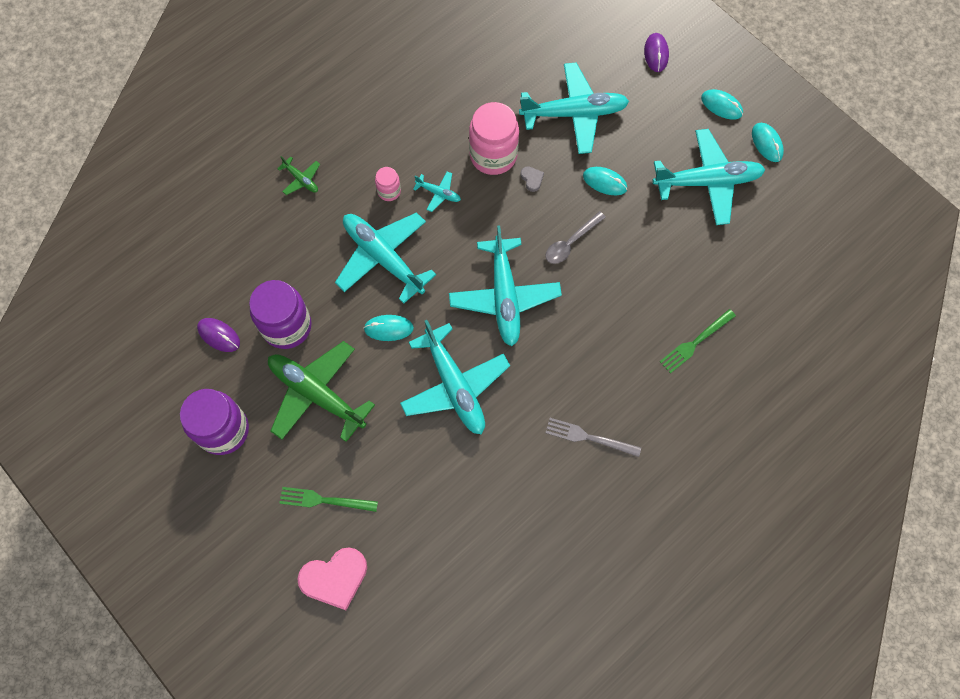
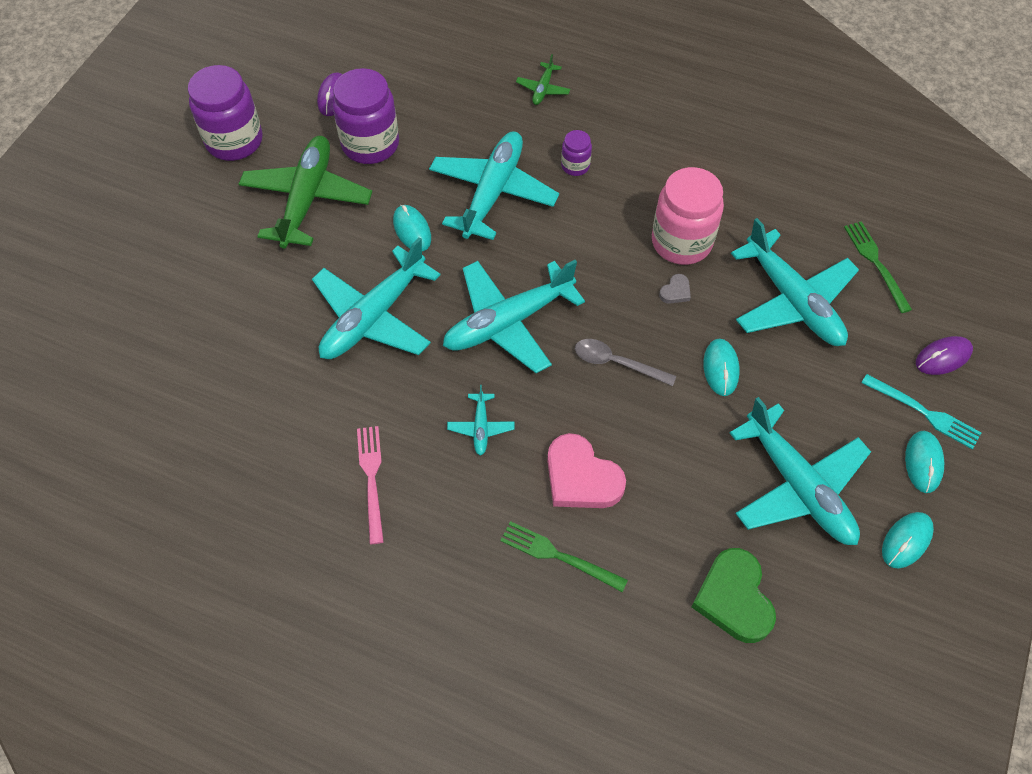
camera: 65 degrees right, 10 degrees down
green fork [279,487,378,512] -> green fork moved to [844,221,912,313]
pink heart [297,547,367,610] -> pink heart moved to [547,433,626,508]
pink jar [375,167,401,201] -> purple jar [561,130,592,176]
turquoise plane [413,171,461,212] -> turquoise plane moved to [447,385,514,456]
grey fork [546,418,641,457] -> pink fork [357,426,384,544]
none -> green heart [691,548,776,643]
none -> turquoise fork [861,374,981,449]

